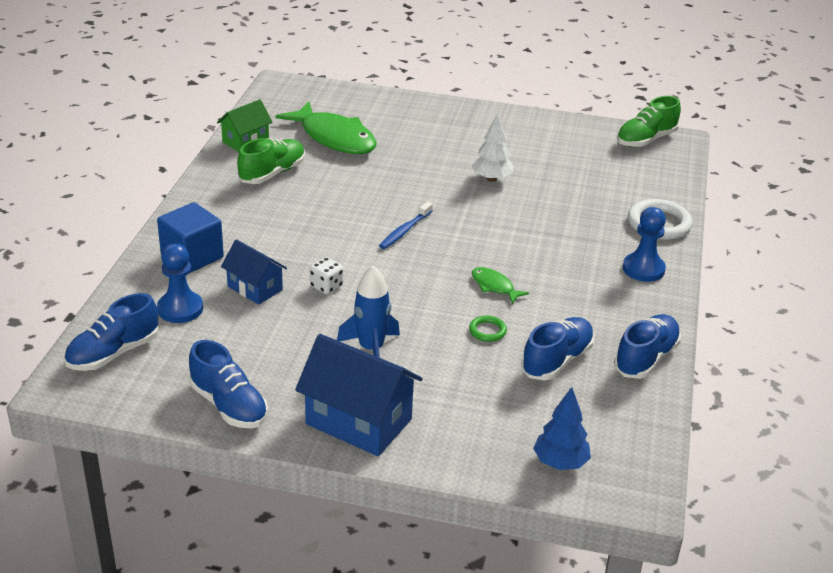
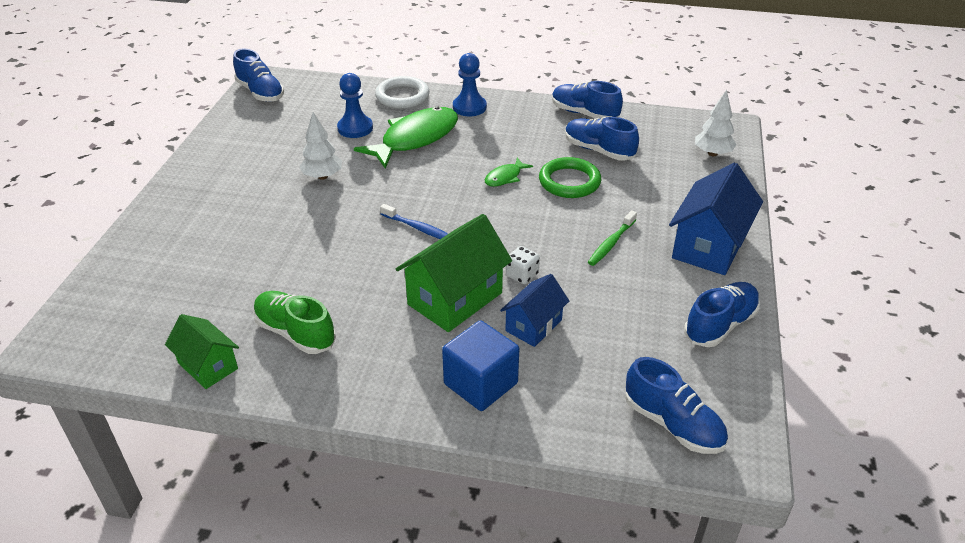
camera: 90 degrees left, 5 degrees up
blue pawn [157,244,203,323] -> blue pawn moved to [337,73,373,138]
green fish [276,102,377,154] -> green fish moved to [354,106,458,169]
blue rocket [337,265,400,358] -> green toothbrush [588,210,637,266]
green ring [469,316,507,342] -> green ring [539,157,601,198], size x1.95
blue tree [533,387,591,470] -> white tree [695,90,737,156]
green shoe [617,96,681,147] -> blue shoe [233,49,284,102]
none -> green house [396,214,512,332]

